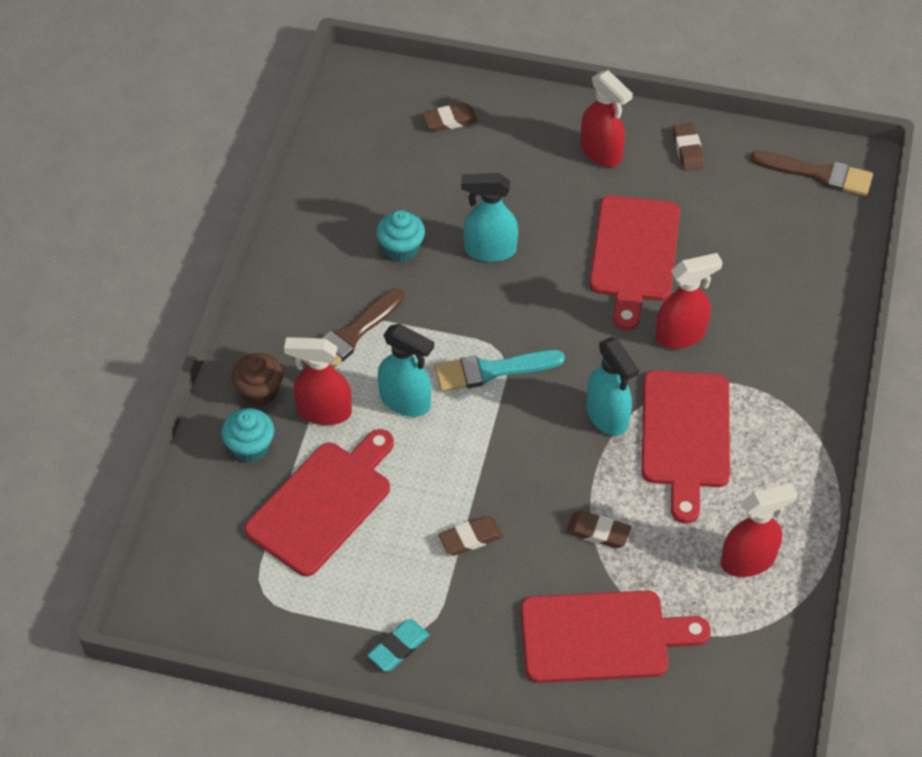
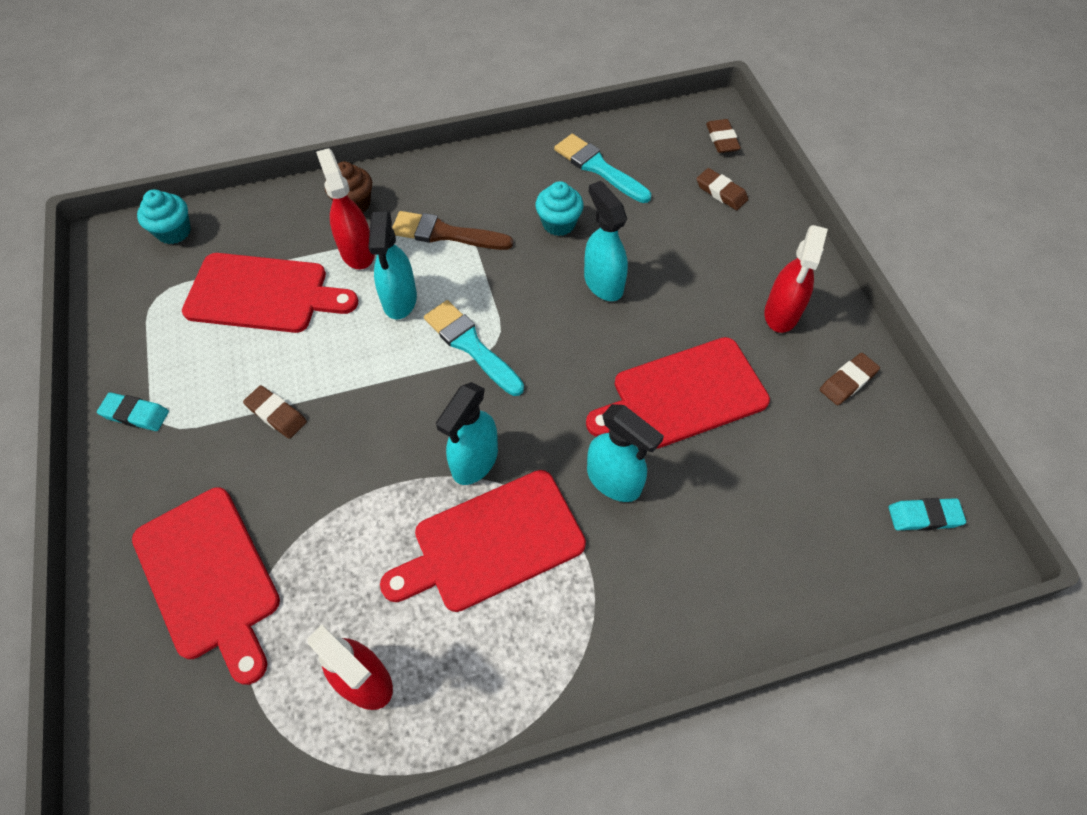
camera: 60 degrees right, 5 degrees up
turquoise cupcake [222,408,274,462] -> turquoise cupcake moved to [137,190,191,244]
brown eraser [566,511,631,548] -> brown eraser moved to [706,119,741,153]
red spray bottle [655,253,723,349] -> turquoise spray bottle [587,404,664,502]
brown brush [751,150,873,196] -> turquoise eraser [889,498,966,531]
none -> turquoise brush [554,134,651,203]

